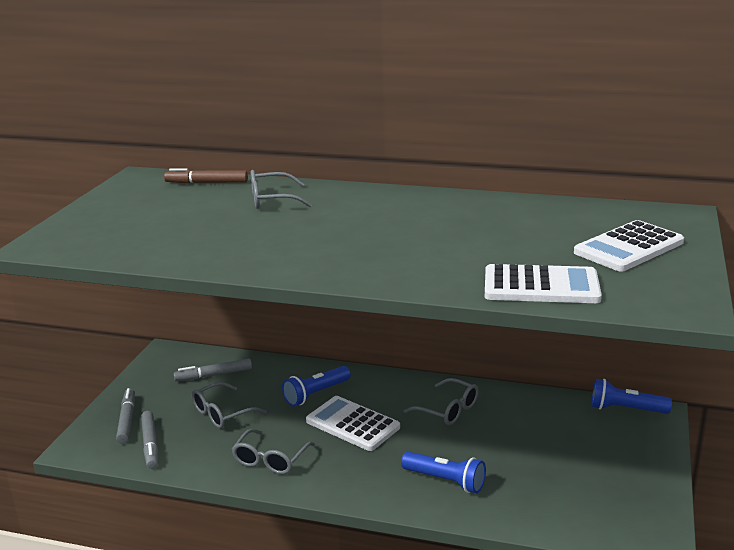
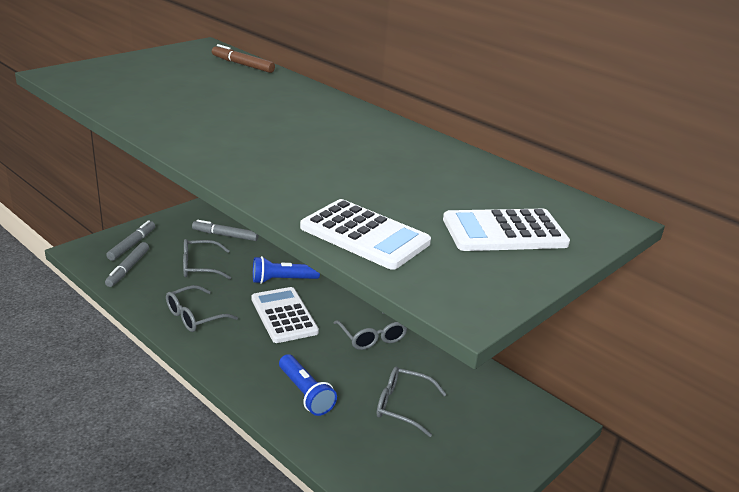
camera: 25 degrees right, 5 degrees up
grey glasses [250,170,312,209] -> grey glasses moved to [377,367,446,437]
blue flashlight [591,379,672,414] -> none

